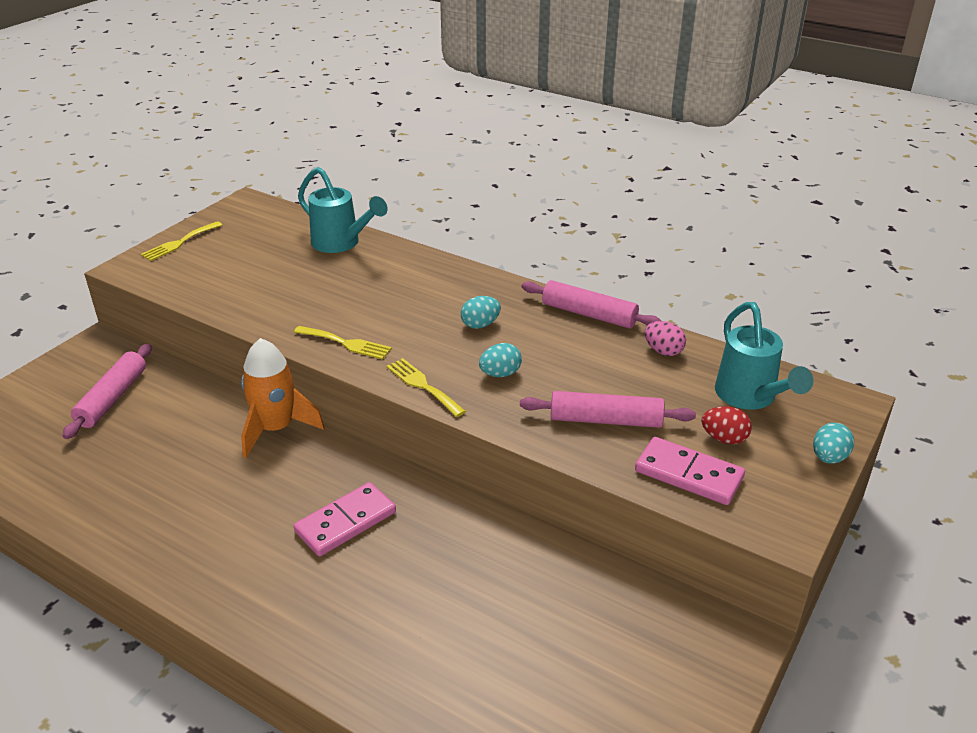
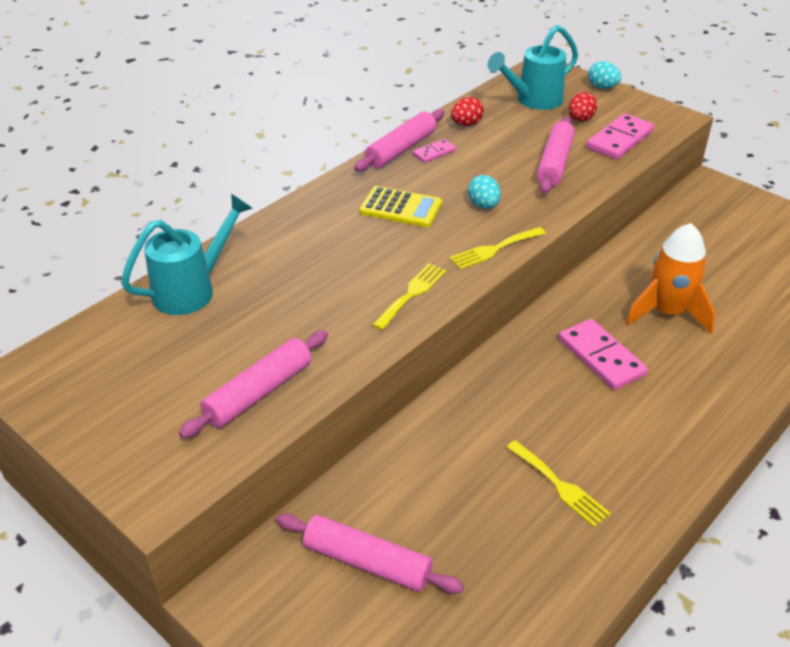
camera: 80 degrees left, 5 degrees up
yellow fork [141,221,222,261] -> yellow fork moved to [507,440,611,527]
orange rocket [241,338,325,458] -> orange rocket moved to [626,223,715,333]
turquoise egg [461,296,501,329] -> yellow calculator [360,186,442,228]
pink egg [645,321,686,356] -> red egg [451,97,484,126]
turquoise watering can [715,302,813,410] -> turquoise watering can turned 150 degrees clockwise [488,25,578,110]
none -> pink rolling pin [179,331,328,439]
none -> pink domino [413,139,456,163]

